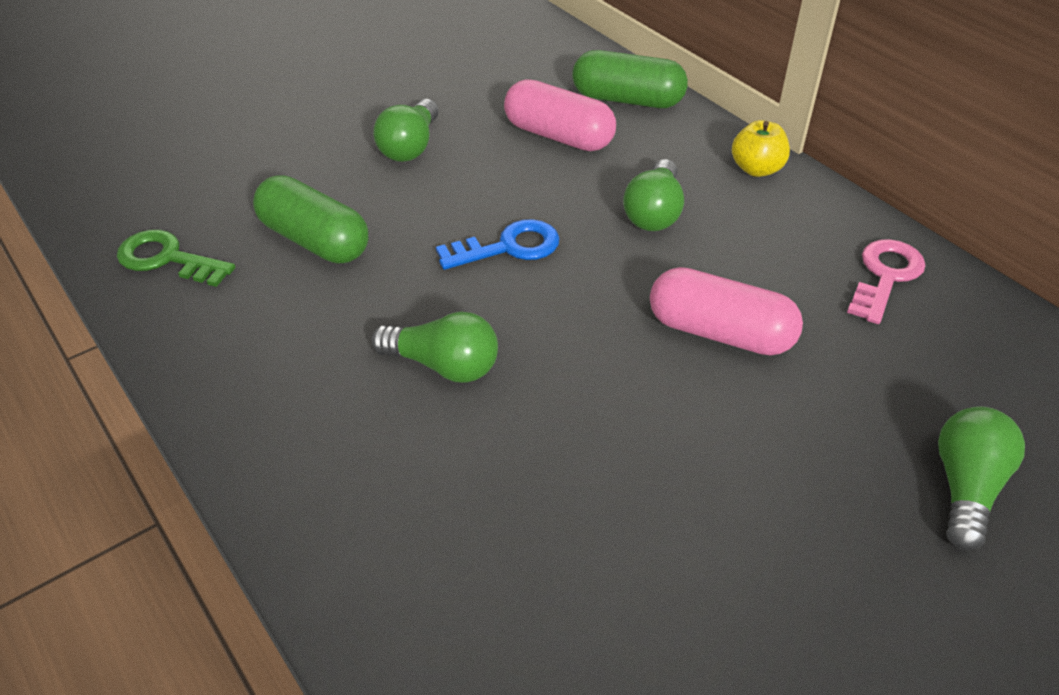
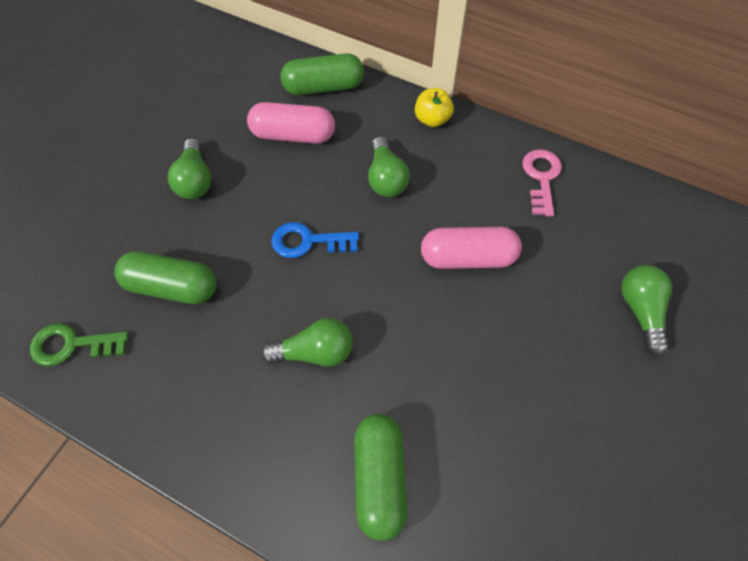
camera: 25 degrees left, 15 degrees up
blue key [436,219,560,270] -> blue key turned 135 degrees counterclockwise [271,222,359,258]
none -> green capsule [354,414,407,541]

